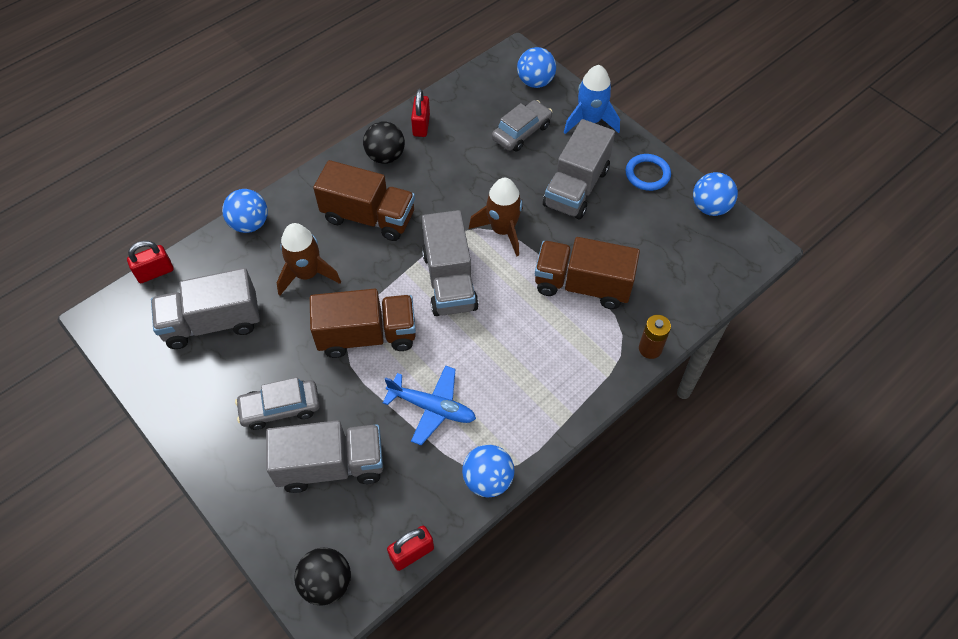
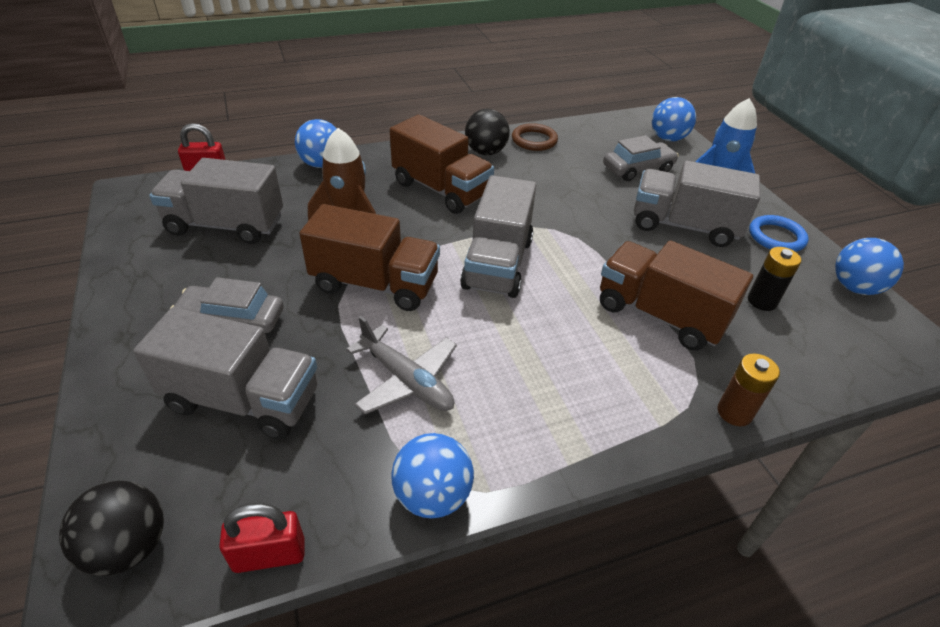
camera: 20 degrees right, 15 degrees down
blue plane [383,365,476,445] -> grey plane [346,316,457,414]
red padlock [411,89,430,137] -> brown ring [512,123,558,151]
brown rocket [469,178,523,256] -> none
grey truck [543,119,615,220] -> grey truck turned 60 degrees clockwise [634,161,760,247]
none -> black battery [748,247,801,311]

